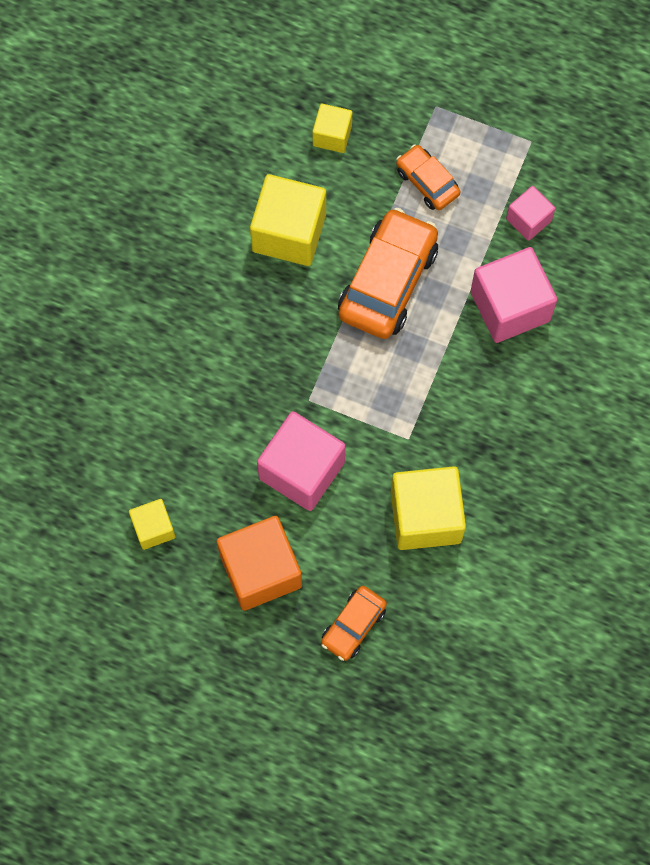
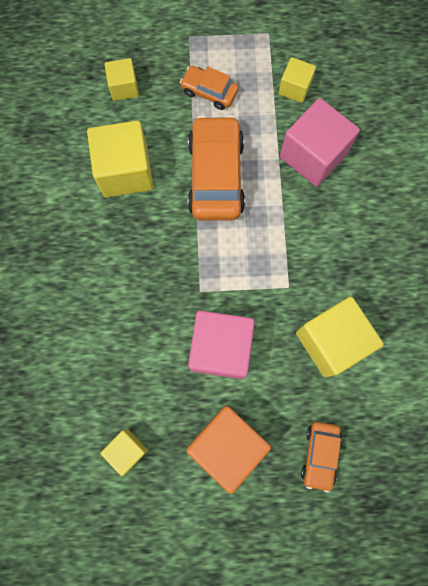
camera: 25 degrees left, 5 degrees up
pink cube [506,186,555,241] -> yellow cube [279,57,316,103]

